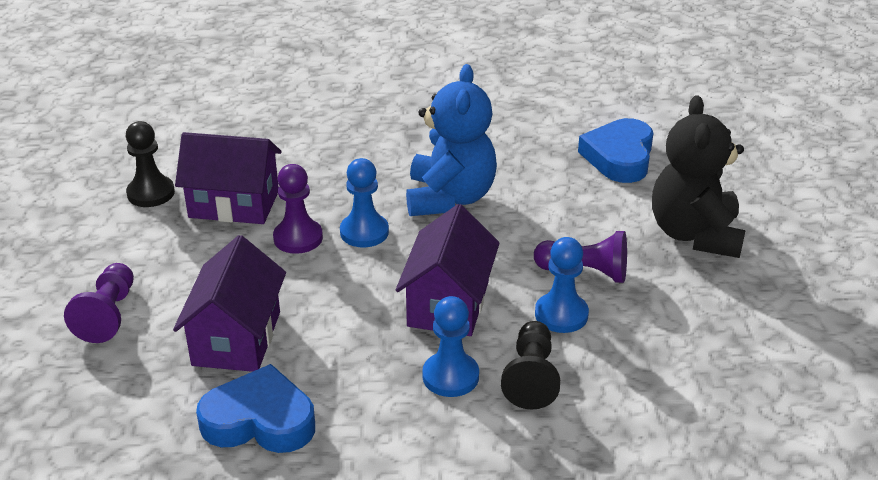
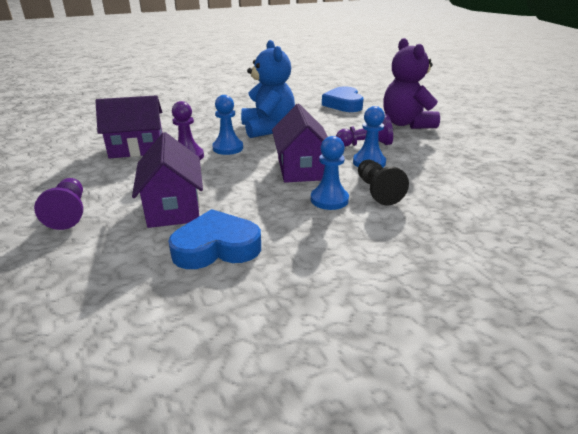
camera: 20 degrees left, 5 degrees down
black pawn [126,121,175,207] -> none
black teddy bear [652,95,745,258] -> purple teddy bear [383,38,440,129]

